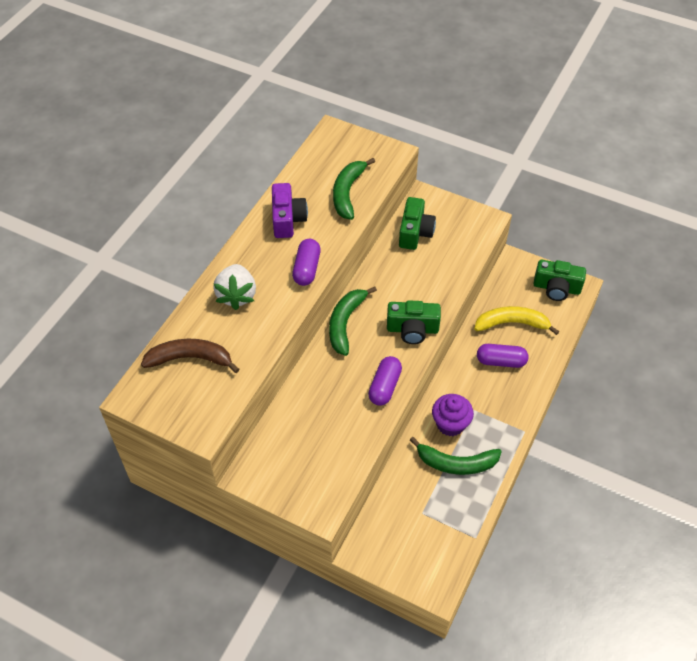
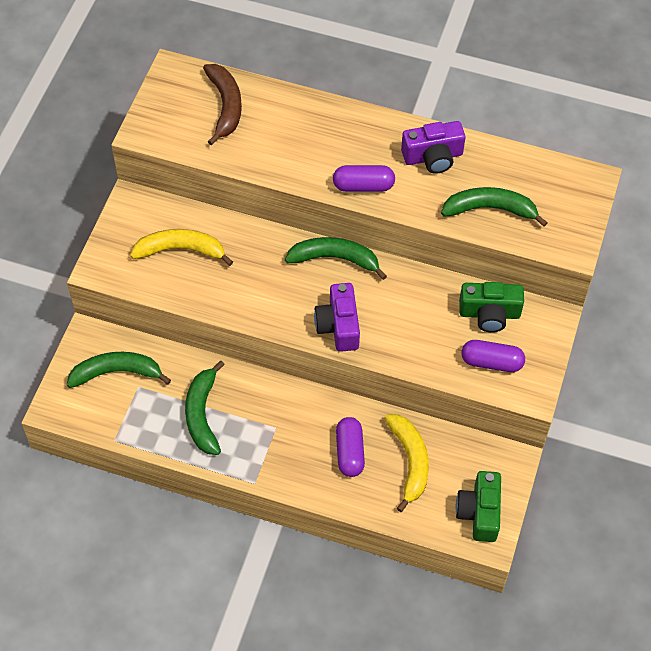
camera: 80 degrees right, 5 degrees up
white strawberry [213,264,256,310] -> none
purple capsule [368,356,402,406] -> purple capsule moved to [461,340,525,372]
green camera [387,300,441,344] -> purple camera [314,283,360,352]
purple cupcake [432,394,474,436] -> none
none -> green banana [67,352,171,388]
none -> yellow banana [130,229,233,266]

